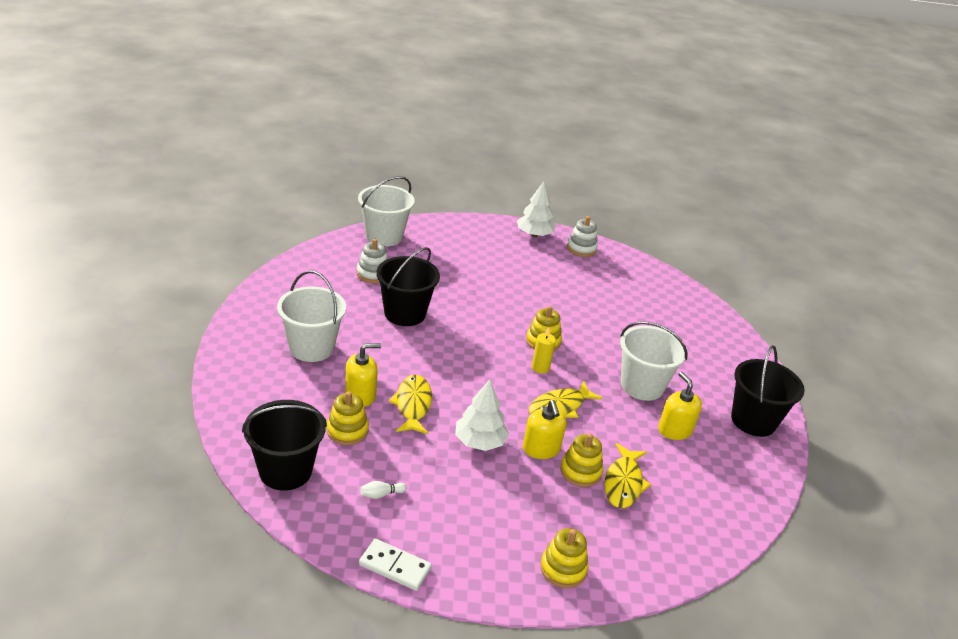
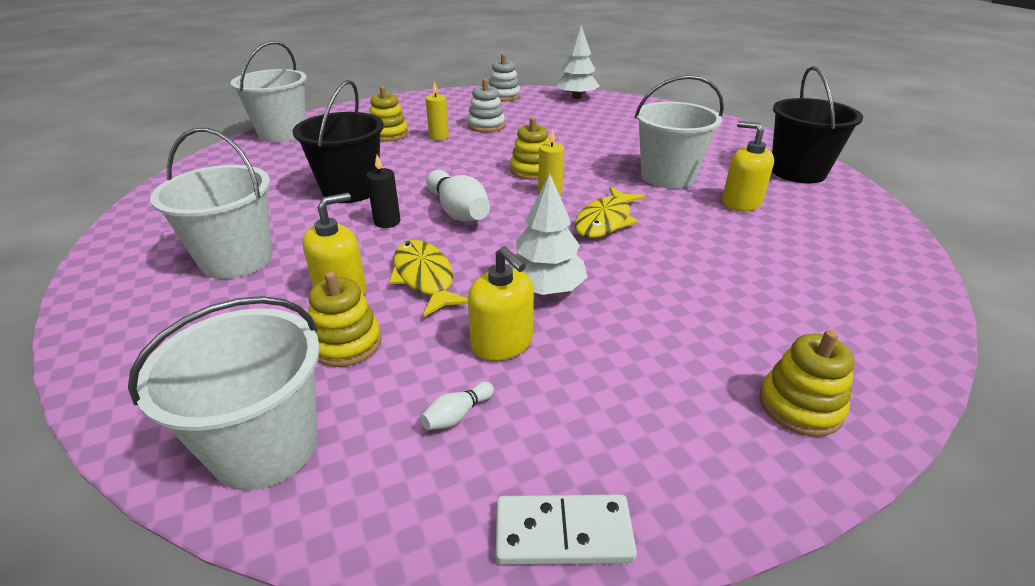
camera: 20 degrees left, 0 degrees up
black bucket [242,400,327,491] -> white bucket [128,296,320,490]
white stacking toy [357,239,387,283] -> white stacking toy moved to [467,79,505,132]
white tree [517,182,556,237] -> white tree moved to [556,26,599,99]
yellow soap dispenser [523,400,567,459] -> yellow soap dispenser moved to [468,246,534,361]
yellow stacking toy [560,433,603,487] -> yellow stacking toy moved to [370,86,408,142]
yellow fish [604,443,651,508] -> none
none -> black candle [366,155,401,228]
none -> yellow candle [425,81,449,140]
none -> white bowling pin [426,170,490,222]

